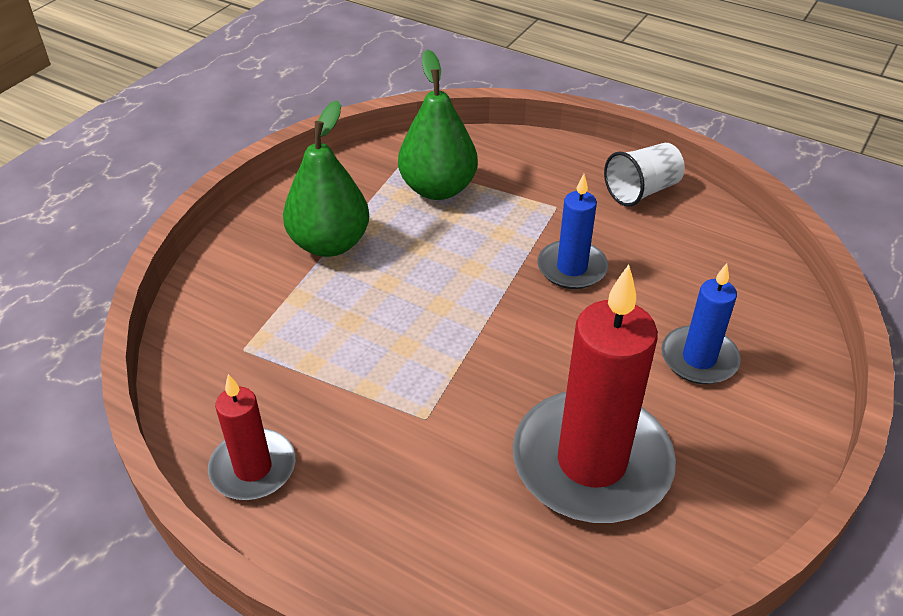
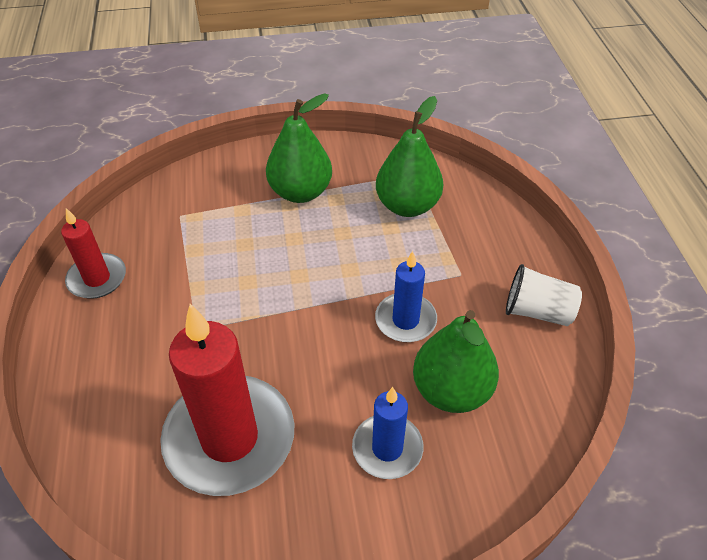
camera: 50 degrees right, 5 degrees up
none -> green pear [413,310,499,413]

